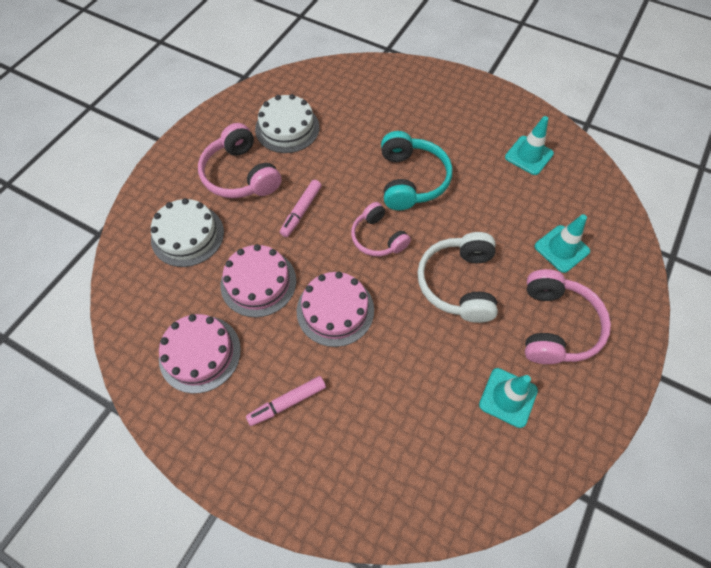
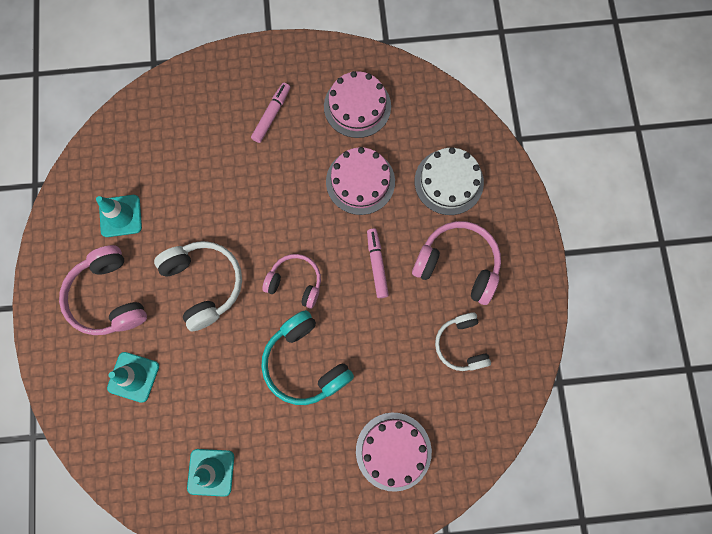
camera: 145 degrees right, 15 degrees up
white cake [255,94,319,153] -> white headphones [435,312,491,371]
pink cake [296,272,374,347] -> pink cake moved to [356,412,432,492]

